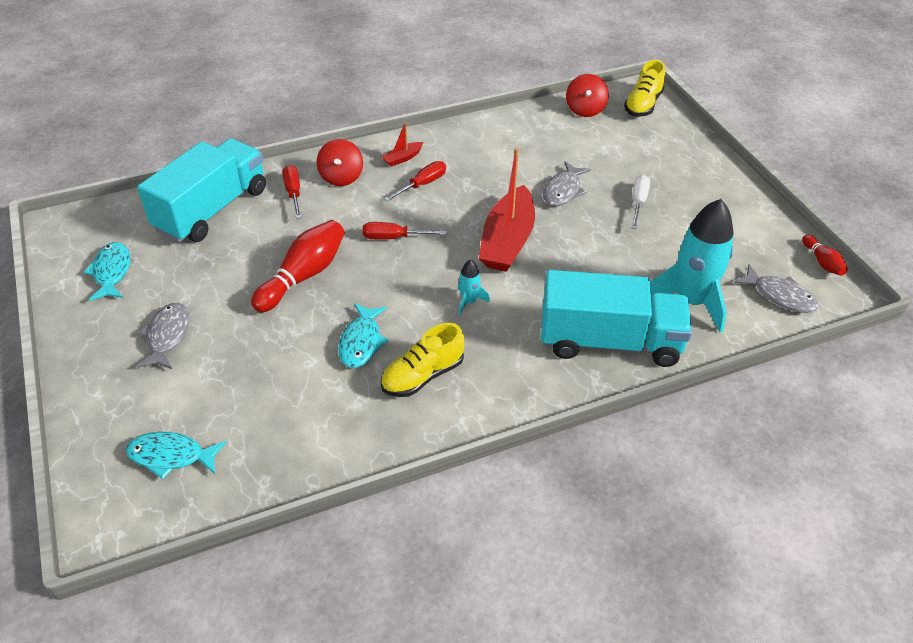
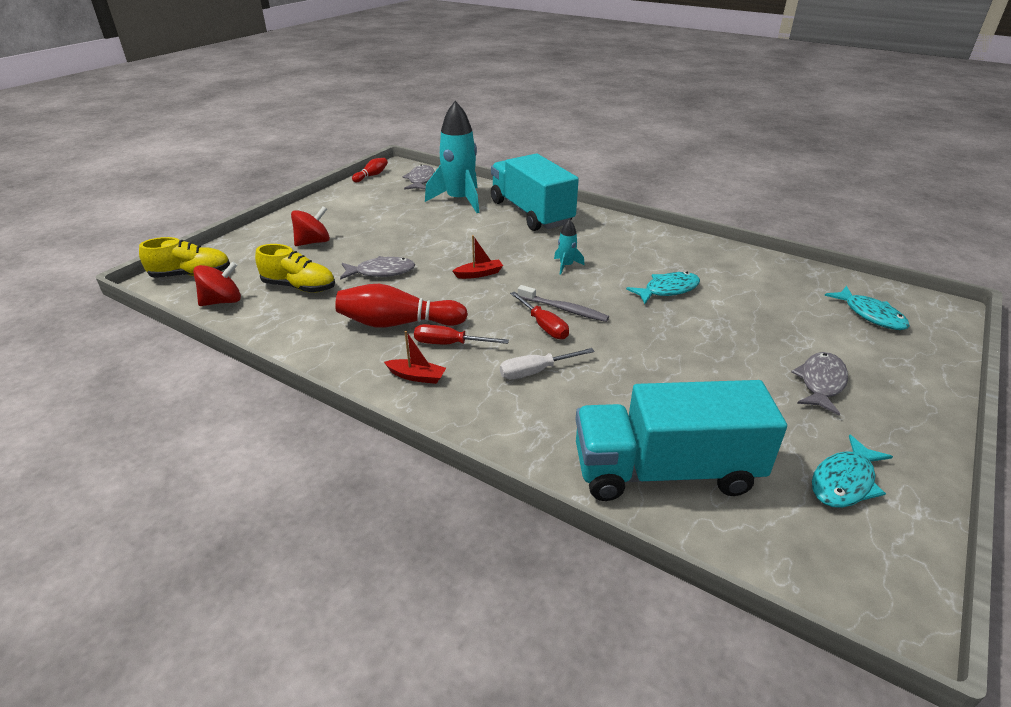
camera: 125 degrees left, 10 degrees down
grey fish [137,302,189,369] -> grey fish turned 150 degrees clockwise [791,352,848,416]
red bowling pin [251,220,345,312] -> red bowling pin moved to [335,284,468,328]
red screwdriver [282,165,301,219] -> none
red spinning top [317,139,363,186] -> red spinning top moved to [291,206,330,246]
yellow shoe [381,323,464,397] -> yellow shoe moved to [255,244,335,293]
red boat [479,148,535,272] -> red boat [453,235,503,279], size x0.44
white screwdriver [631,175,650,229] -> white screwdriver moved to [500,348,595,379]
none -> grey toothbrush [518,285,609,322]

